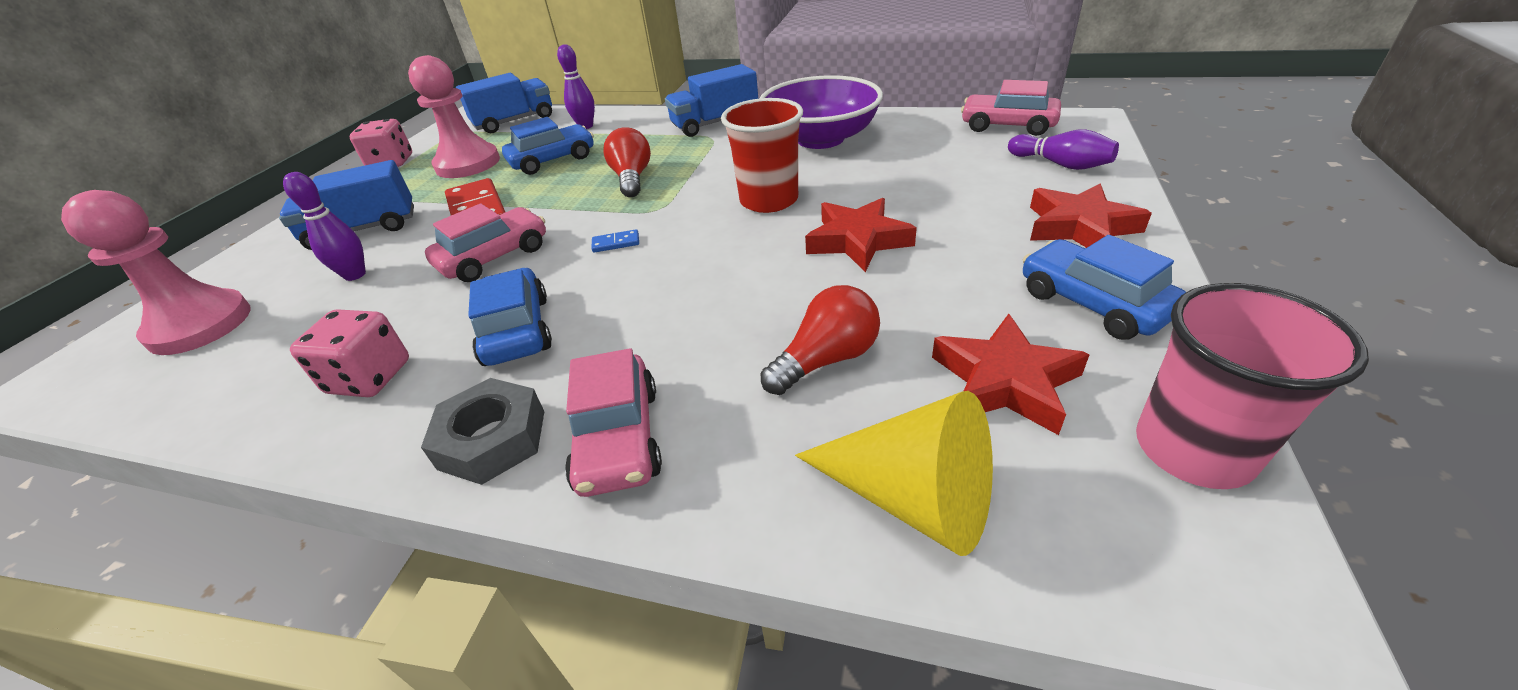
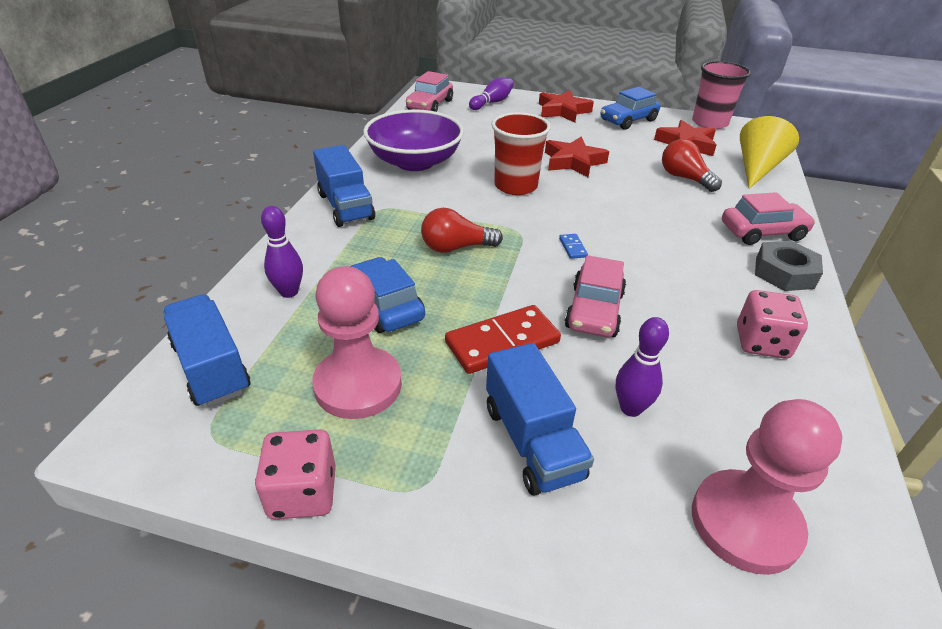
camera: 95 degrees left, 0 degrees up
pink car [425,203,546,282] -> pink car turned 120 degrees counterclockwise [565,255,626,337]
blue car [468,268,552,366] -> none

